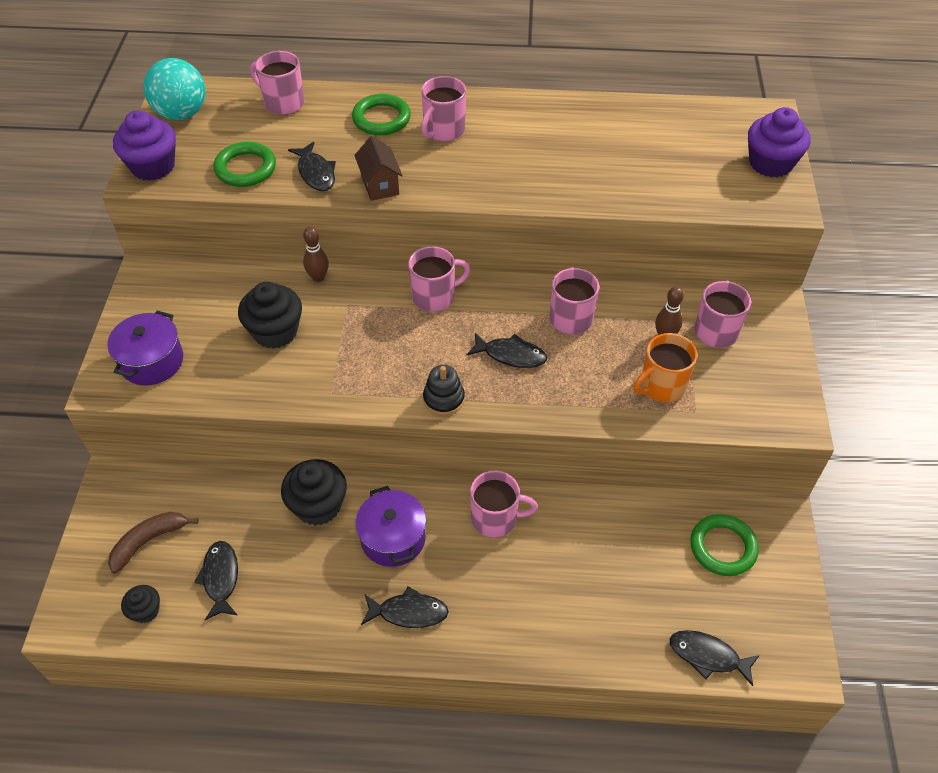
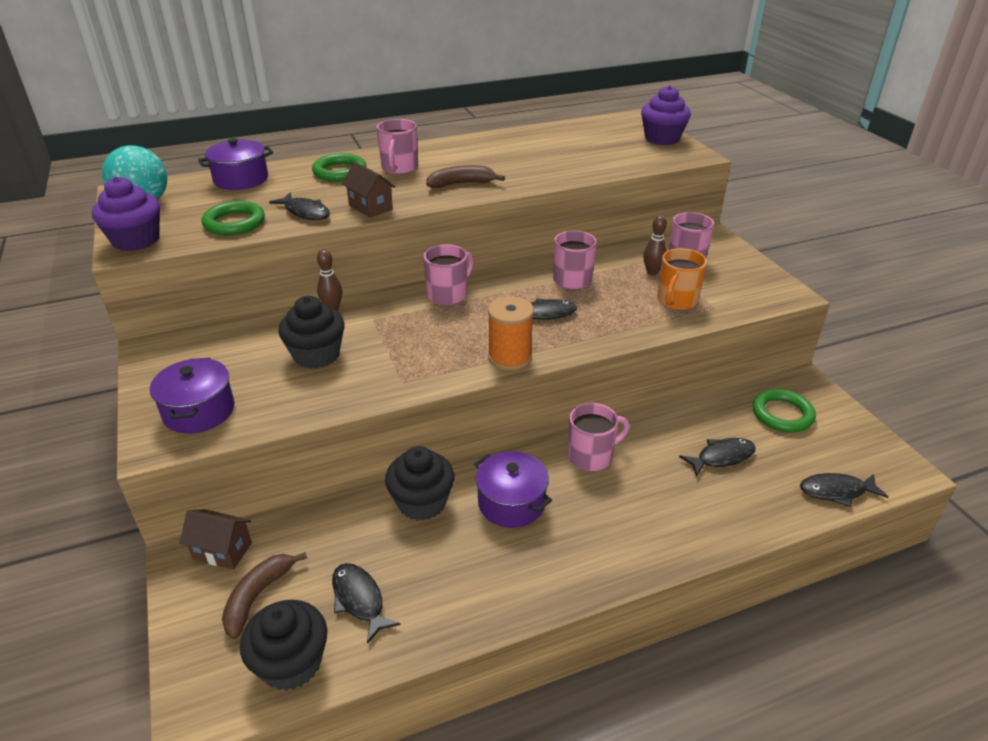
camera: 25 degrees left, 15 degrees down
black cupcake [121,585,160,623] -> black cupcake [240,600,327,691], size x1.84
pink mug [250,51,304,115] -> purple pot [198,138,273,190]
black fish [361,587,449,628] -> black fish moved to [679,438,756,477]
black stacking toy [423,365,465,416] -> orange spool [488,296,534,371]
none -> brown house [180,509,252,570]
none -> brown banana [426,165,505,188]

